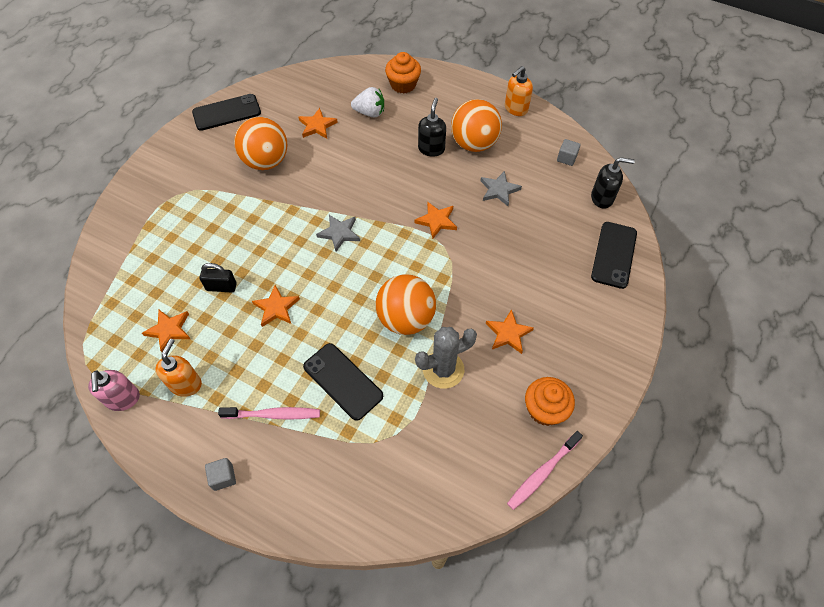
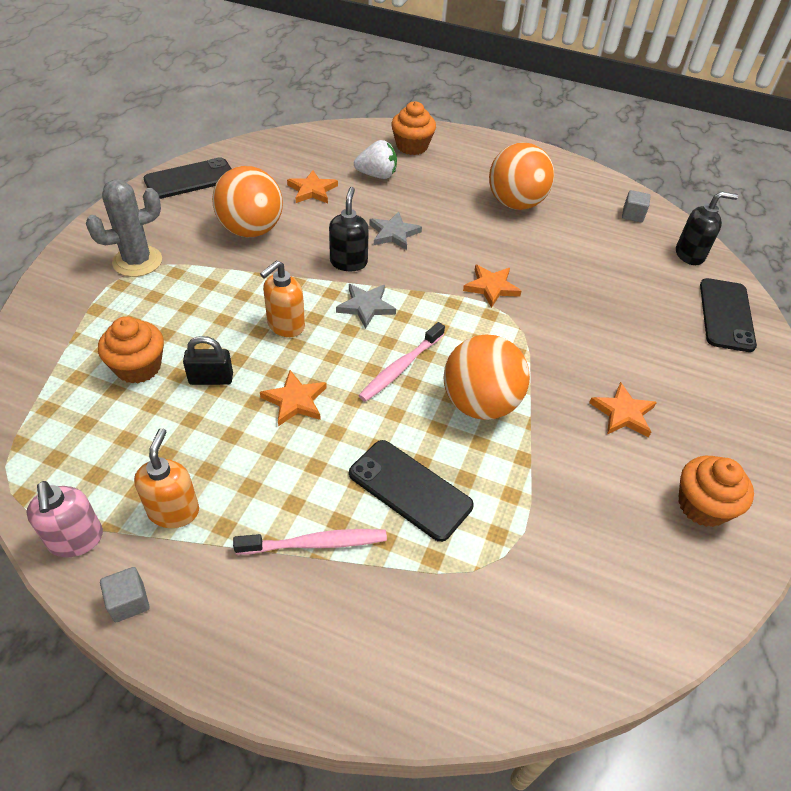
camera: 10 degrees left, 10 degrees down
orange star [142,310,190,352] -> none
grey cube [205,458,236,491] -> grey cube moved to [100,567,150,622]
grey cactus [415,327,477,389] -> grey cactus moved to [86,180,162,277]
black soap dispenser [418,98,446,157] -> black soap dispenser moved to [329,187,369,272]
grey star [481,171,522,206] -> grey star moved to [369,212,422,250]
orange soap dispenser [505,66,533,116] -> orange soap dispenser moved to [260,260,305,337]
pink toothbrush [507,431,583,510] -> pink toothbrush moved to [358,322,445,402]
none -> orange cupcake [98,316,164,383]

